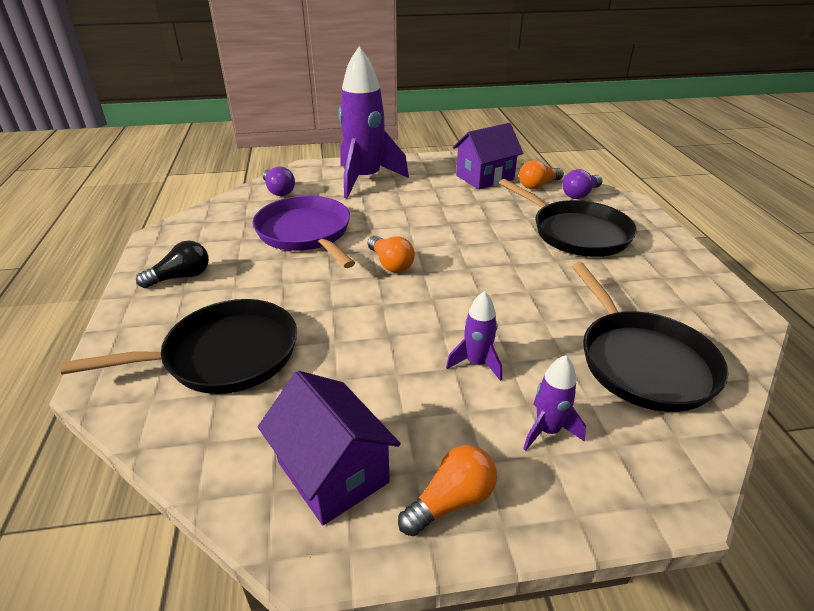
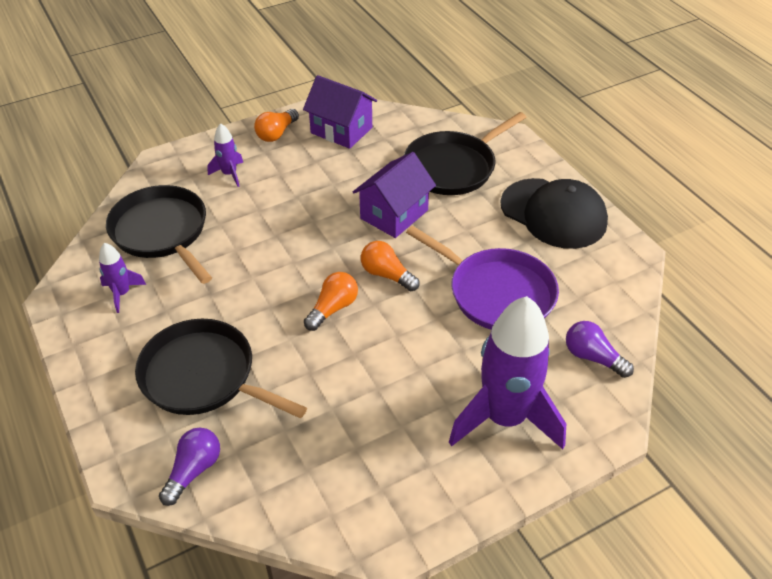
camera: 160 degrees right, 10 degrees up
black light bulb [136,241,209,288] -> black cap [500,178,608,249]
purple rocket [446,291,502,381] -> purple rocket moved to [99,243,146,313]
purple house [453,123,523,190] -> purple house moved to [353,152,436,238]
orange light bulb [519,160,564,189] -> orange light bulb moved to [304,272,358,331]

